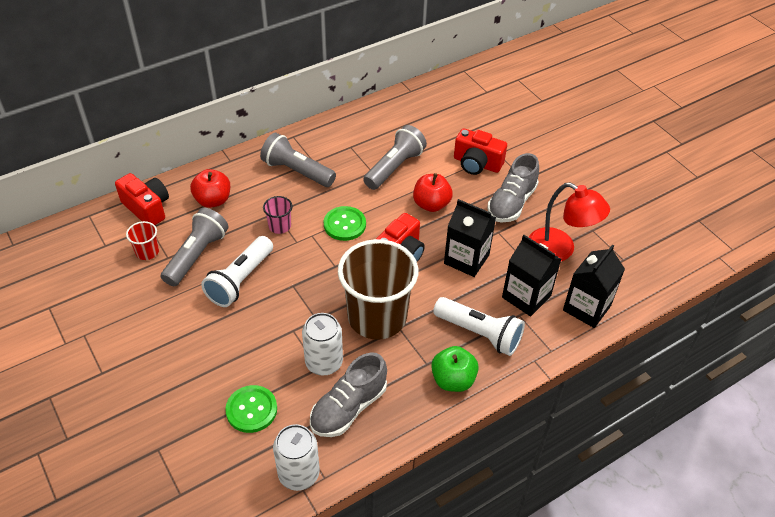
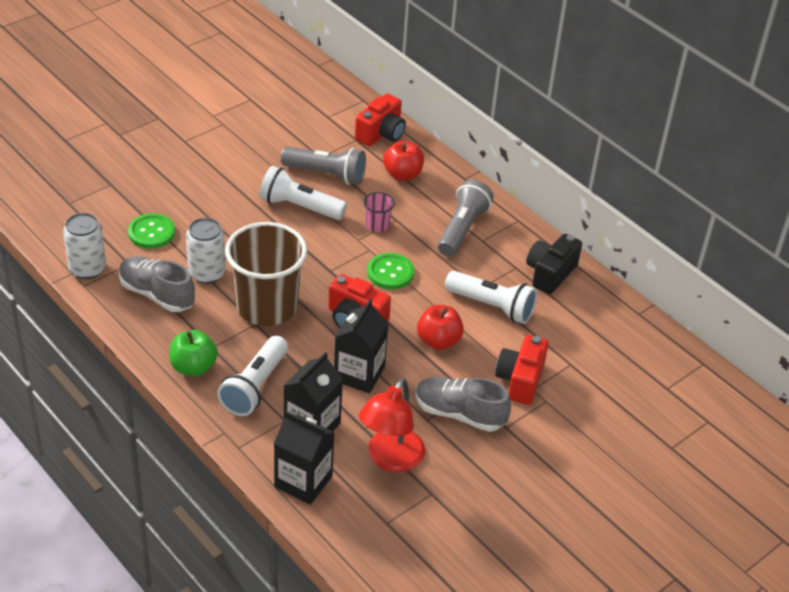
camera: 80 degrees right, 5 degrees down
red cup [126,221,159,260] -> none
grey flashlight [363,125,427,190] -> white flashlight [445,271,537,324]
none -> black camera [526,234,582,294]

